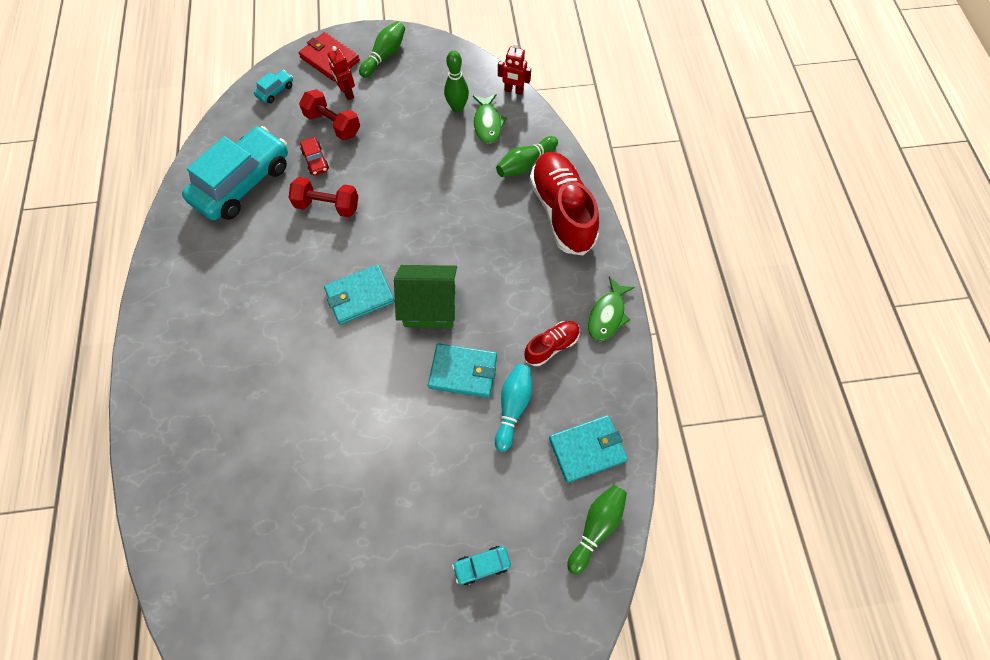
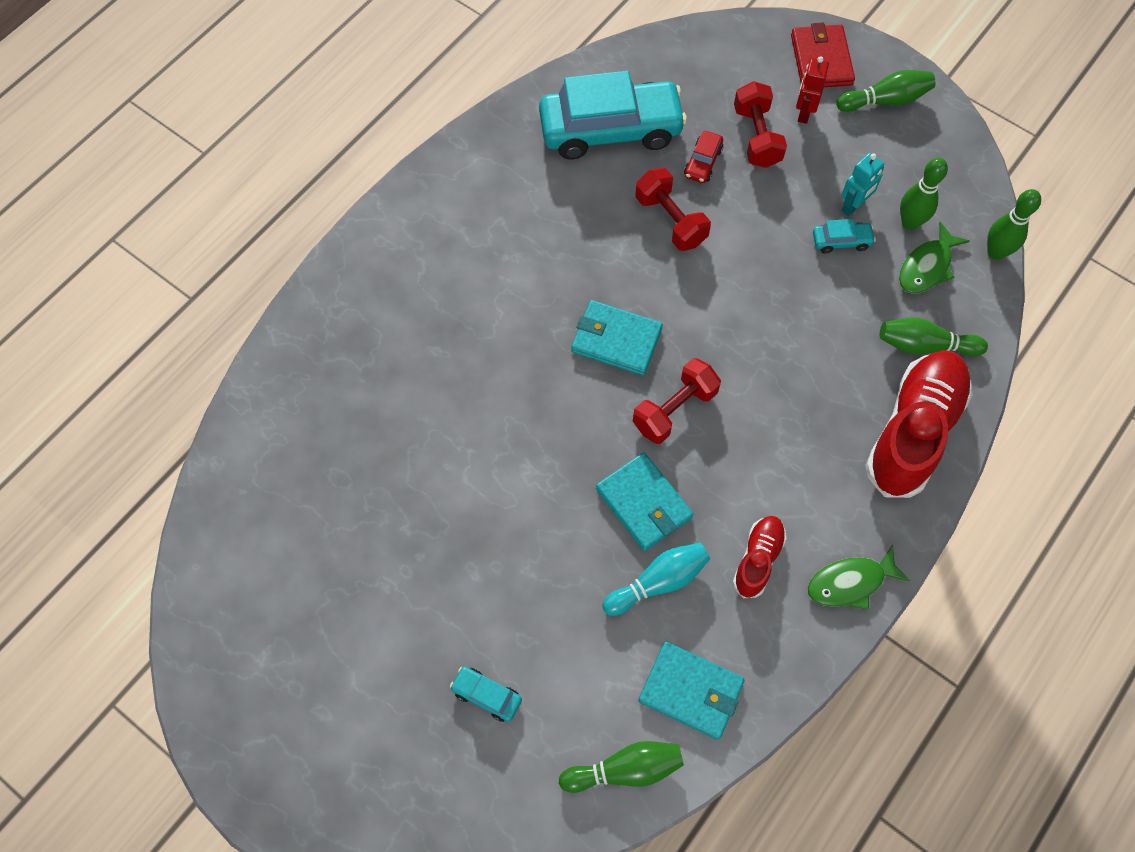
camera: 45 degrees right, 0 degrees up
turquoise car [254,70,293,103] -> turquoise car moved to [813,219,876,254]
green house [394,265,457,328] -> red dumbbell [633,358,721,444]
red robot [498,43,531,95] -> green bowling pin [987,189,1041,260]
red shoe [524,321,580,366] -> red shoe turned 75 degrees counterclockwise [733,516,787,598]
none -> turquoise robot [841,153,884,216]

